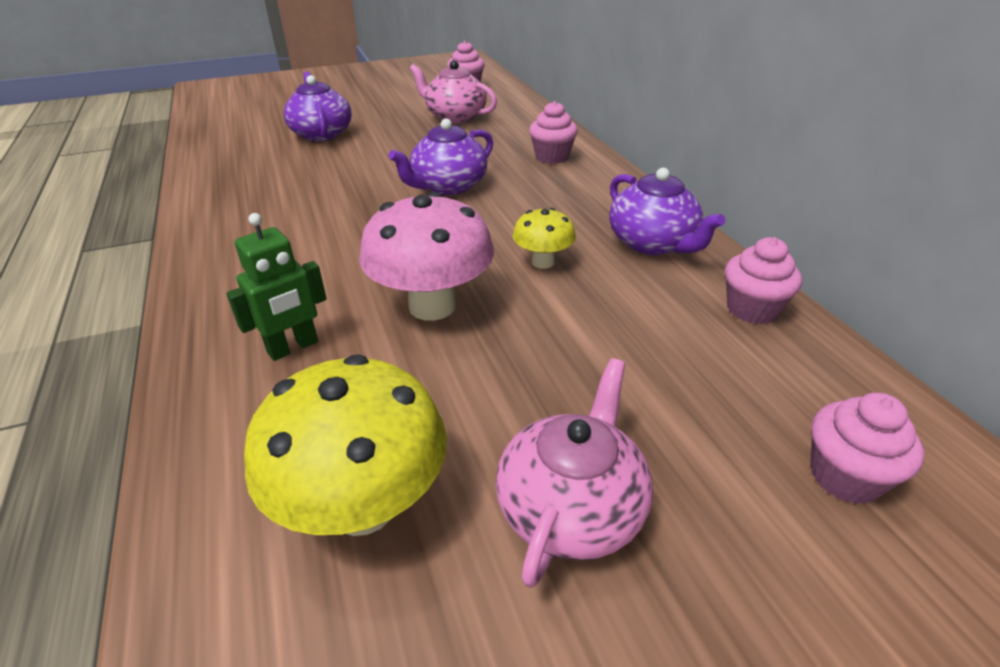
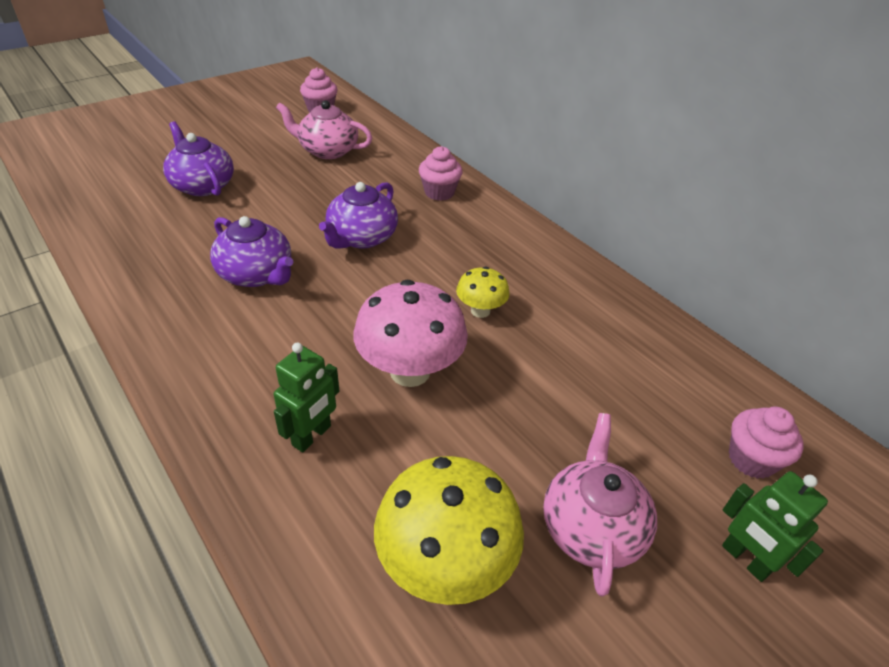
camera: 20 degrees left, 5 degrees up
purple teapot [609,168,725,255] -> purple teapot moved to [210,216,293,287]
pink cupcake [725,237,802,324] -> none
none -> green robot [722,471,828,582]

